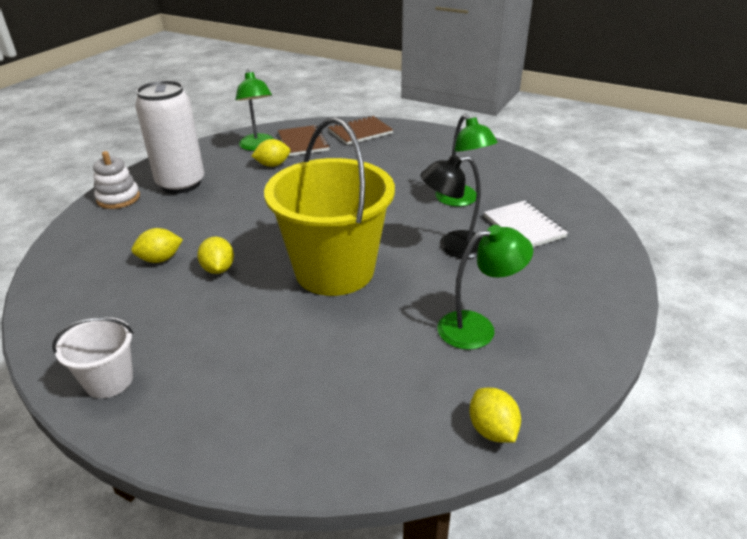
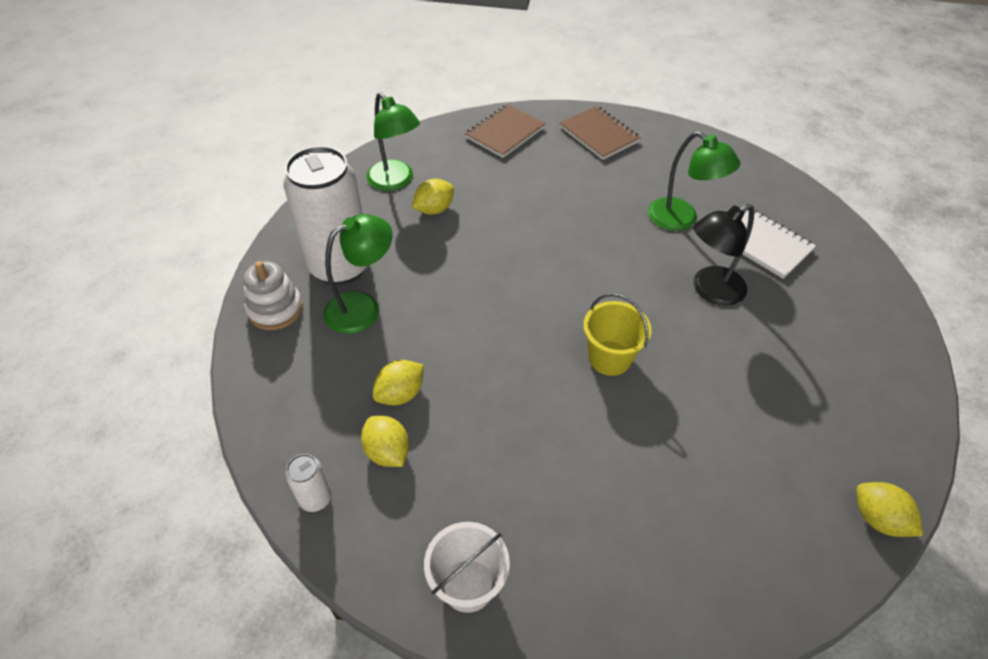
camera: 20 degrees left, 15 degrees up
yellow lemon [197,237,234,274] -> yellow lemon moved to [361,416,409,467]
yellow bucket [264,117,395,296] -> yellow bucket [583,293,652,376], size x0.47
brown notebook [278,125,330,156] -> brown notebook moved to [560,106,641,160]
green lamp [437,225,533,350] -> green lamp moved to [323,214,392,334]
none -> white can [286,454,332,512]

